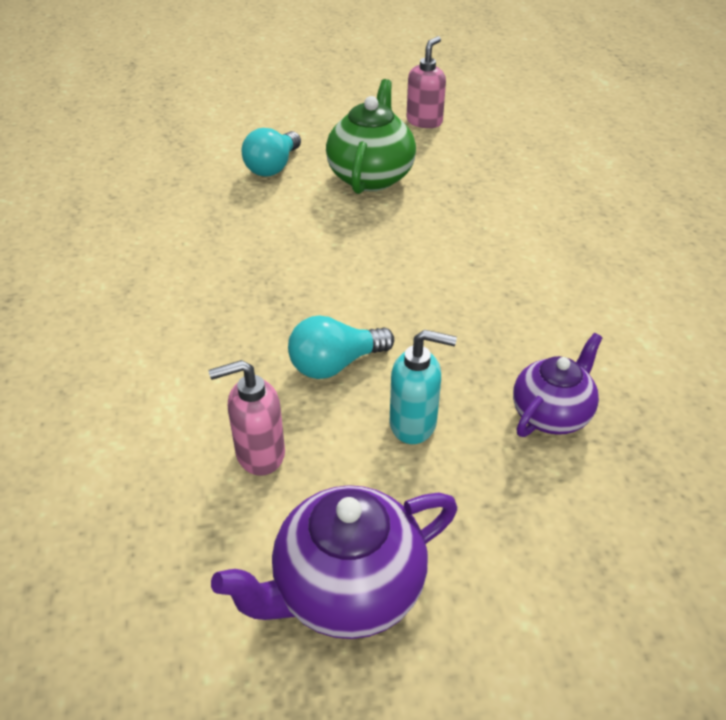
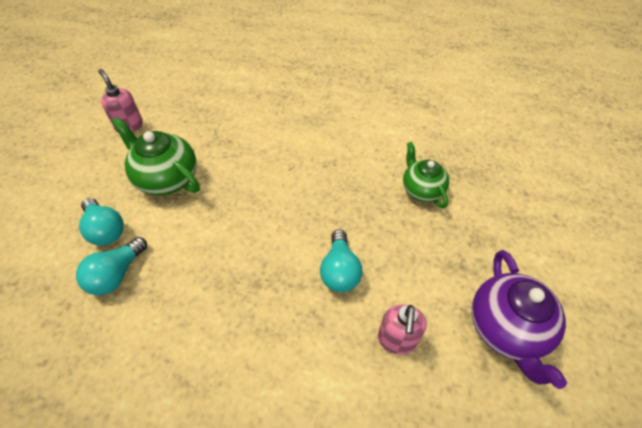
camera: 65 degrees left, 10 degrees up
turquoise soap dispenser [390,330,457,444] -> none
purple teapot [513,333,603,437] -> green teapot [403,142,449,208]
none -> turquoise light bulb [76,237,147,295]

